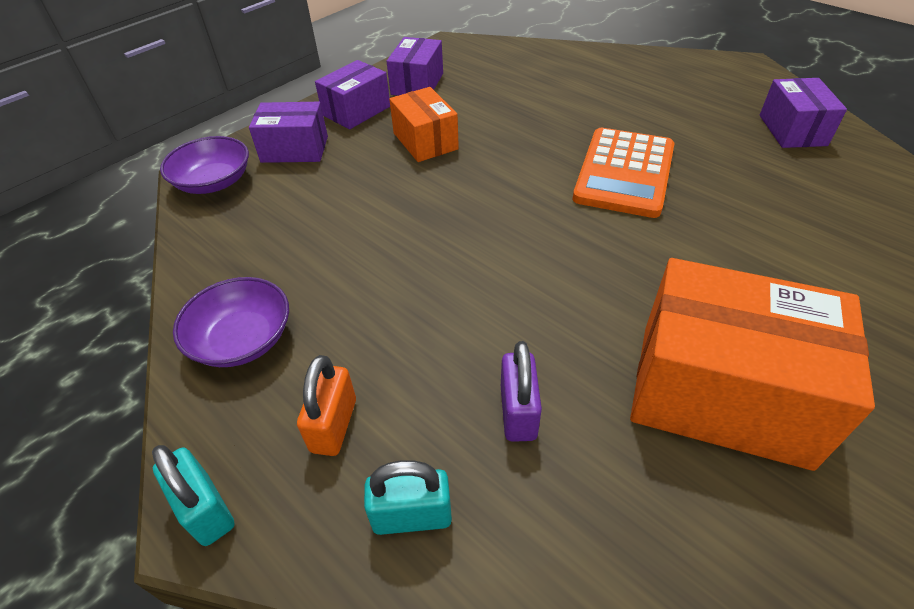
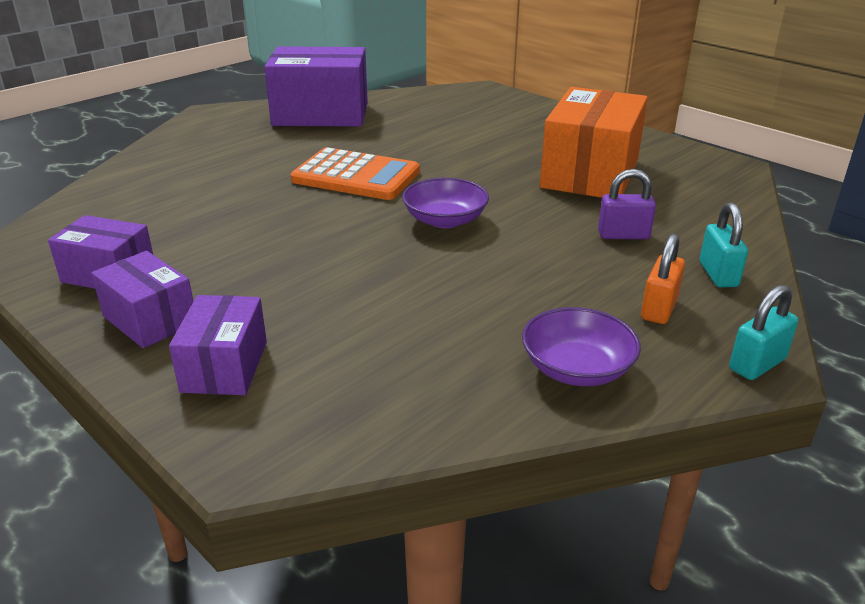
camera: 90 degrees left, 15 degrees down
purple bowl [160,136,249,194] -> purple bowl moved to [402,178,489,228]
orange padlock [297,355,356,456] -> orange padlock turned 75 degrees counterclockwise [641,233,685,324]
orange box [389,87,459,162] -> none
purple box [760,78,847,148] -> purple box [264,46,368,127], size x1.80

